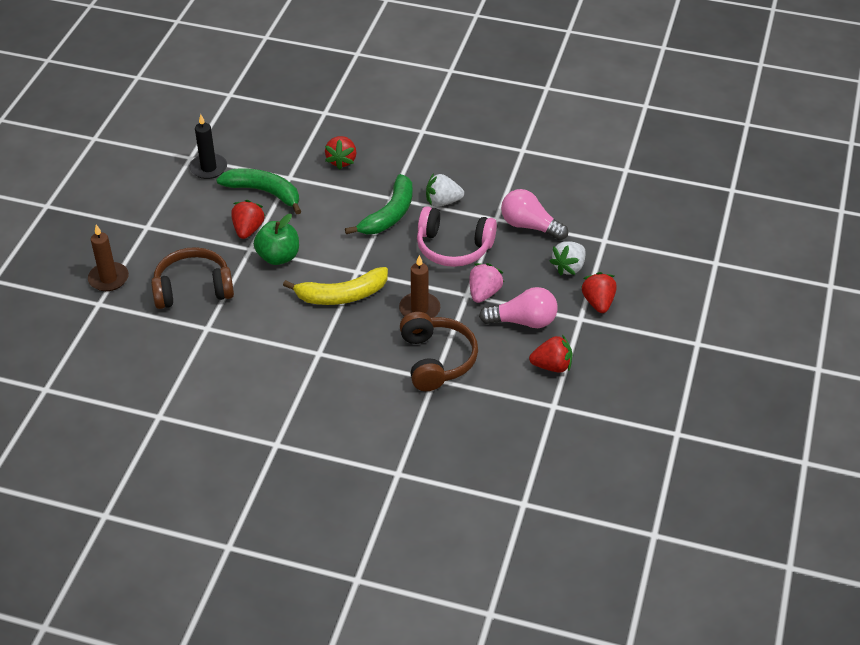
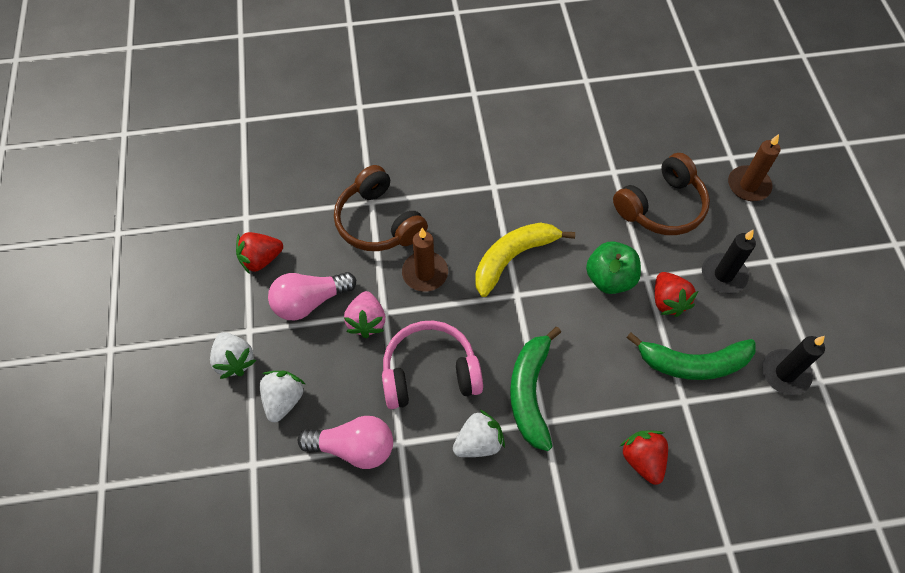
camera: 155 degrees right, 15 degrees up
red strawberry [582,272,617,313] -> white strawberry [210,332,256,379]
none -> black candle [702,230,756,294]

